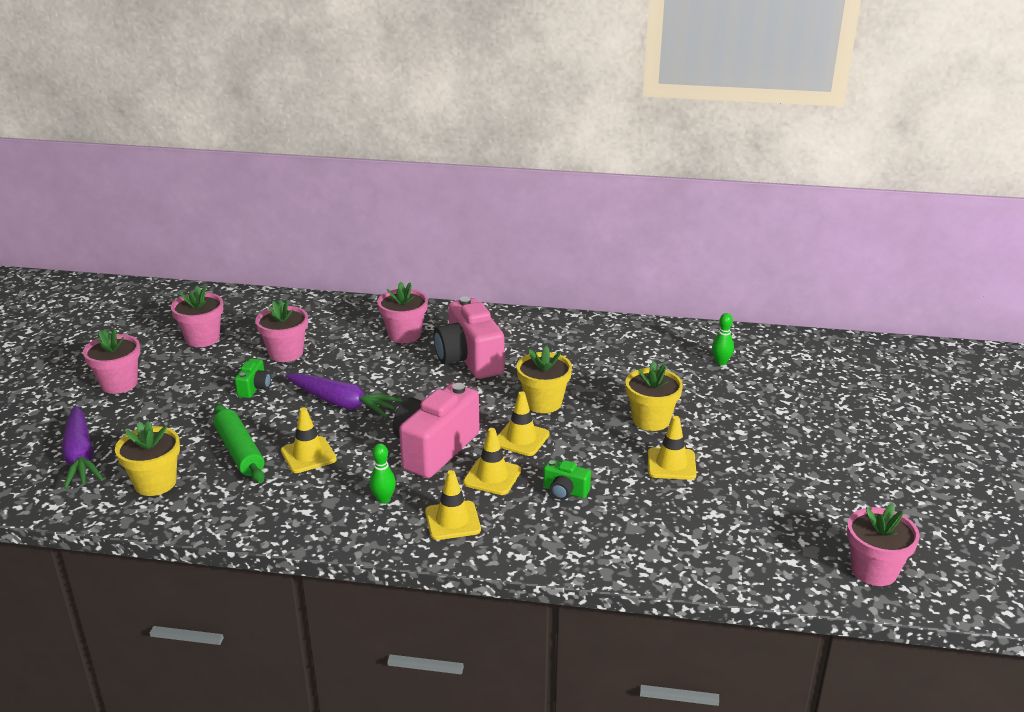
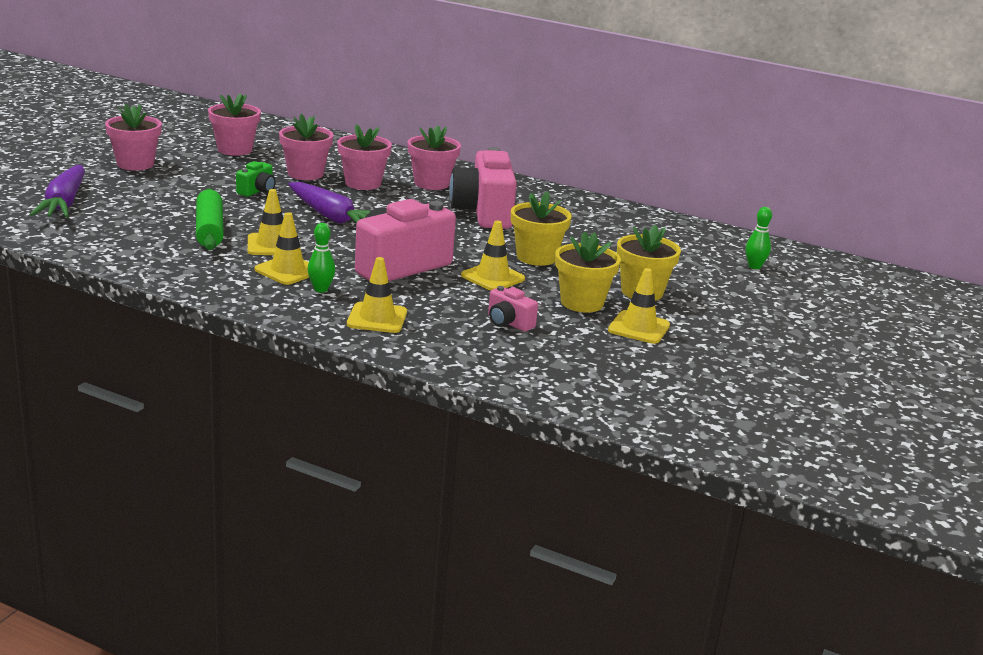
camera: 15 degrees right, 5 degrees down
yellow flower pot [115,421,180,496] -> yellow flower pot moved to [555,231,621,313]
yellow traffic cone [463,428,521,495] -> yellow traffic cone moved to [255,212,309,285]
green camera [543,460,591,500] -> pink camera [488,286,538,332]
pink flower pot [847,504,920,586] -> pink flower pot moved to [337,124,392,190]

